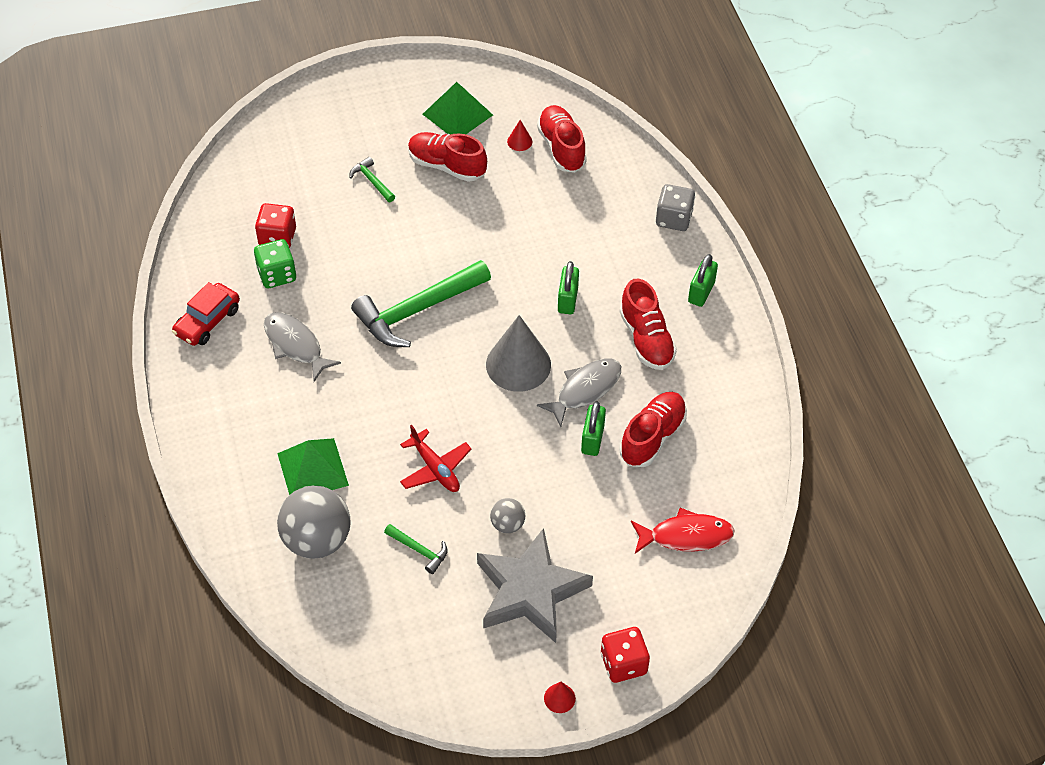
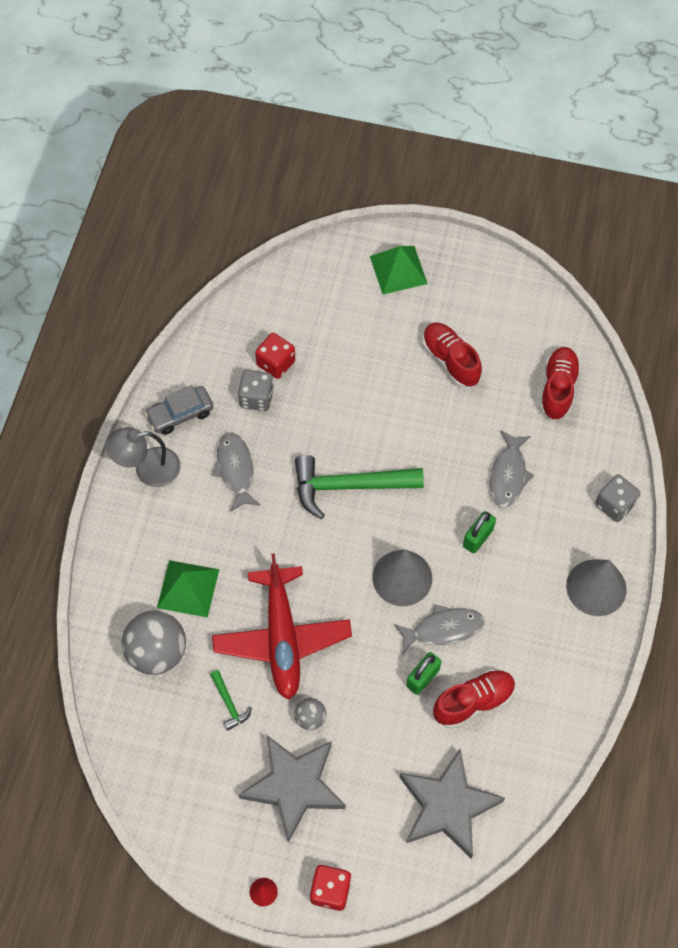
camera: 30 degrees right, 10 degrees up
red car [172,282,240,346] -> grey car [145,385,213,435]
green dice [254,239,296,288] -> grey dice [238,370,274,411]
green hammer [349,157,395,202] -> none
red plane [400,425,472,492] -> red plane [212,553,352,699], size x1.92
green pyramid [423,82,493,134] -> green pyramid moved to [370,246,428,294]
red cone [507,120,532,151] -> none
red shoe [619,279,677,370] -> none
red fish [631,508,735,554] -> grey star [399,749,505,859]
green padlock [688,254,718,307] -> grey cone [566,560,627,616]
none -> grey lamp [105,427,180,487]
none -> grey fish [490,430,534,508]

